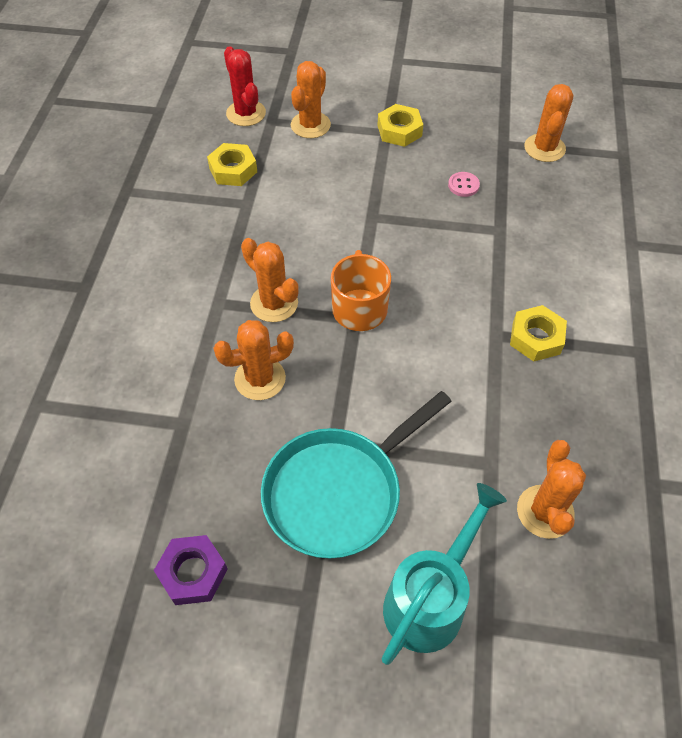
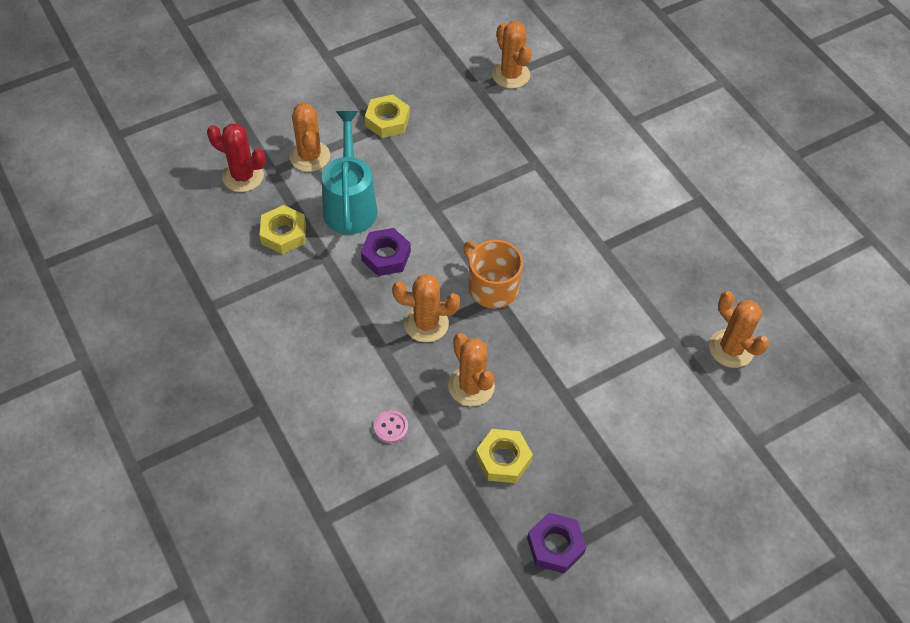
camera: 40 degrees left, 0 degrees up
orange cactus [213,320,294,400] -> orange cactus turned 60 degrees counterclockwise [448,333,495,406]
turquoise pan [261,391,452,558] -> none
turquoise watering can [382,483,507,665] -> turquoise watering can moved to [322,111,378,234]
pink button [448,172,480,197] -> pink button moved to [374,410,408,443]
yellow nut [510,305,567,362] -> yellow nut moved to [476,429,533,483]
none -> purple nut [361,228,411,276]

